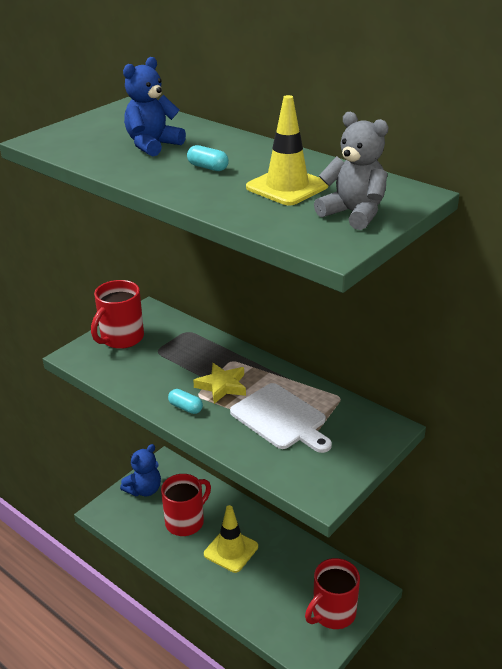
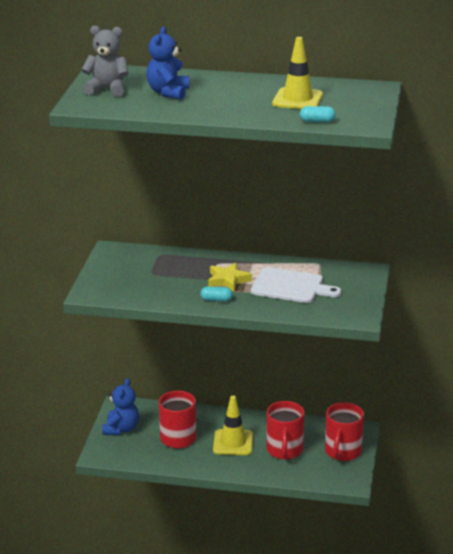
camera: 30 degrees left, 5 degrees down
red mug [91,280,144,349] -> red mug moved to [267,401,304,460]
turquoise capsule [187,145,229,171] -> turquoise capsule moved to [300,106,336,122]
grey teddy bear [314,112,388,230] -> grey teddy bear moved to [81,26,129,97]

